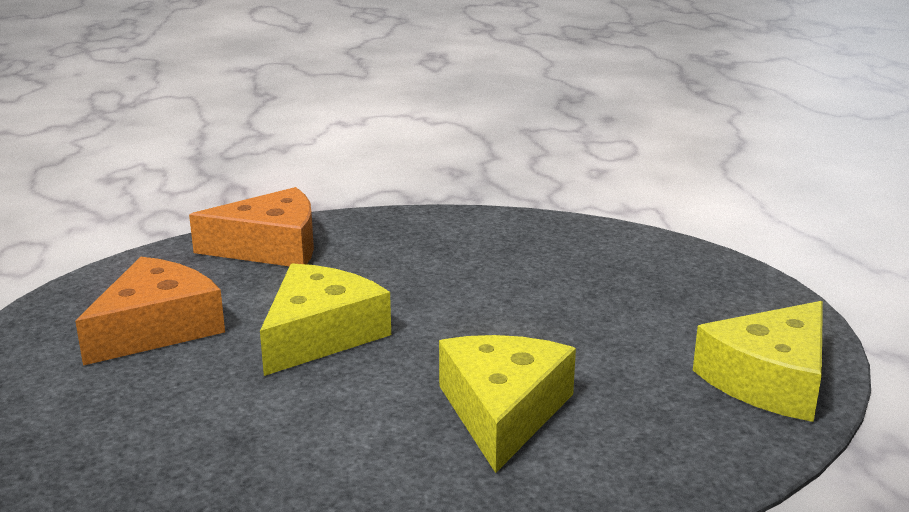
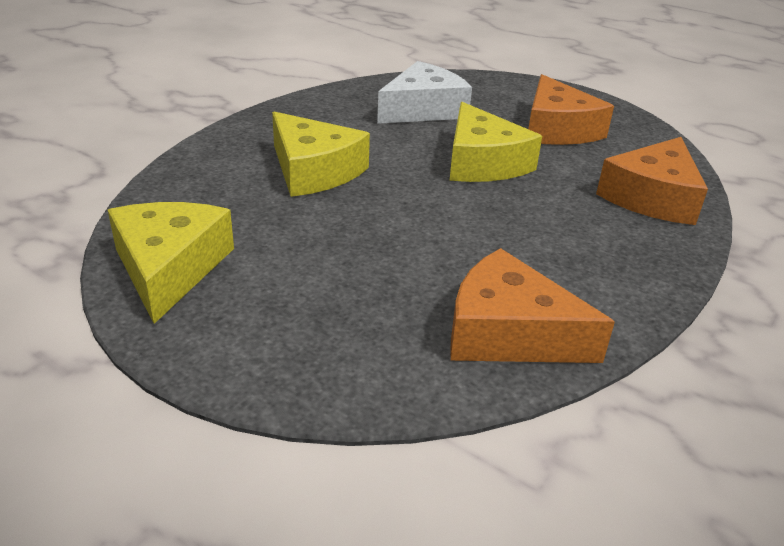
camera: 130 degrees right, 10 degrees up
none -> white cheese [377,61,472,124]
none -> orange cheese [451,248,615,363]

